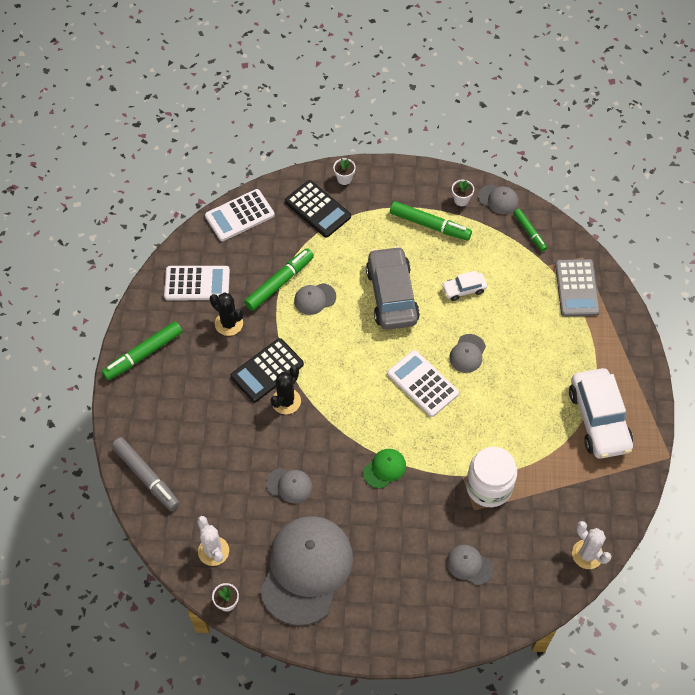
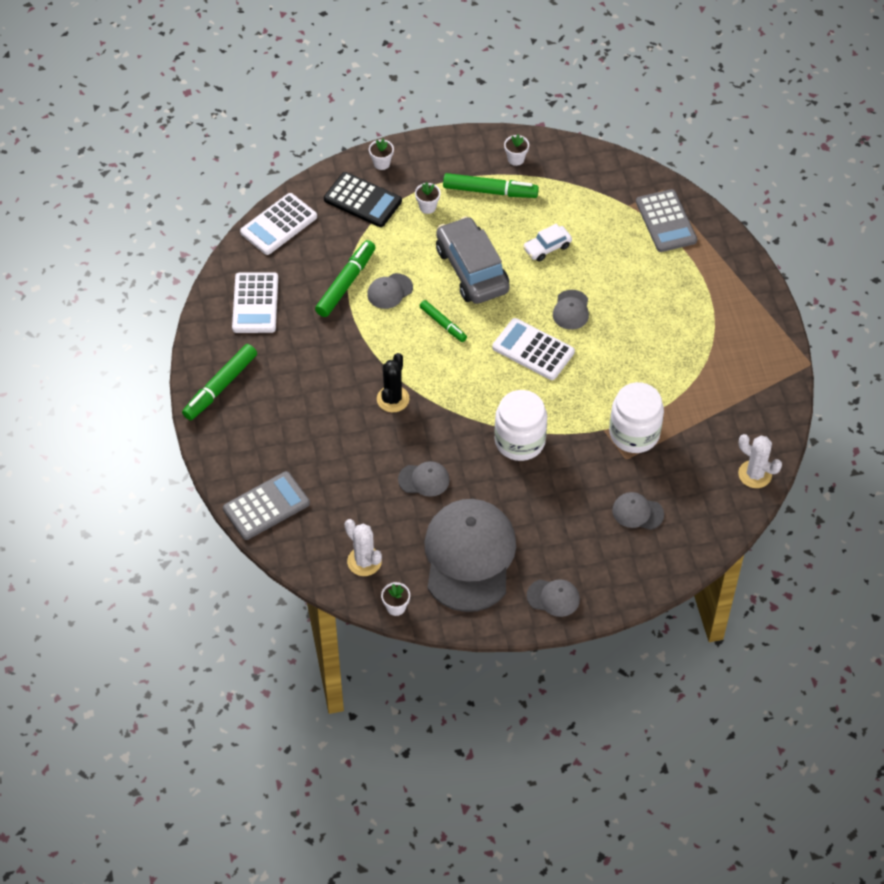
camera: 15 degrees left, 5 degrees down
grey marker [112,437,180,511] -> grey calculator [223,471,310,540]
white calculator [164,266,230,300] -> white calculator turned 105 degrees clockwise [232,272,278,333]
black cactus [210,292,243,336] -> none
black calculator [230,338,304,402] -> none
green cap [363,449,406,489] -> white jar [494,390,547,461]
grey cap [478,184,518,214] -> grey cap moved to [527,579,580,617]
green marker [514,209,547,252] -> green marker moved to [420,300,467,342]
white car [569,368,633,459] -> none
none -> white flower pot [415,182,440,214]

